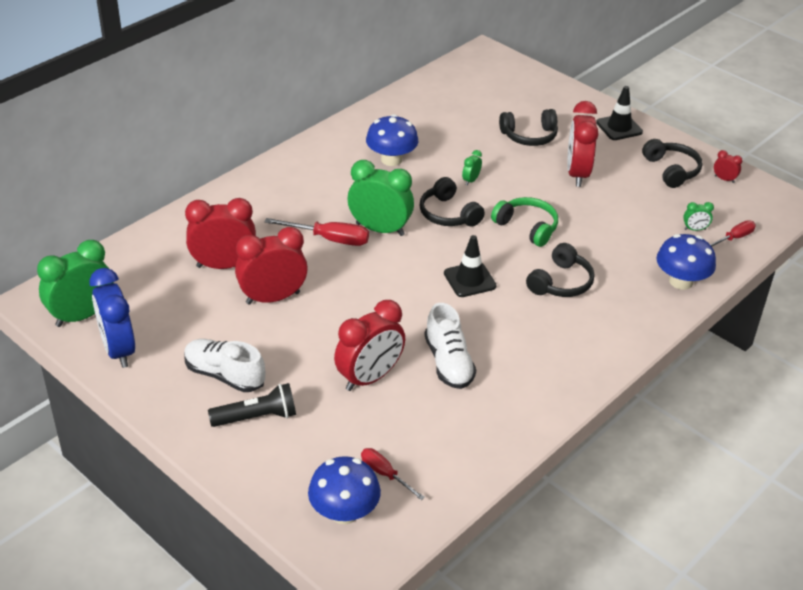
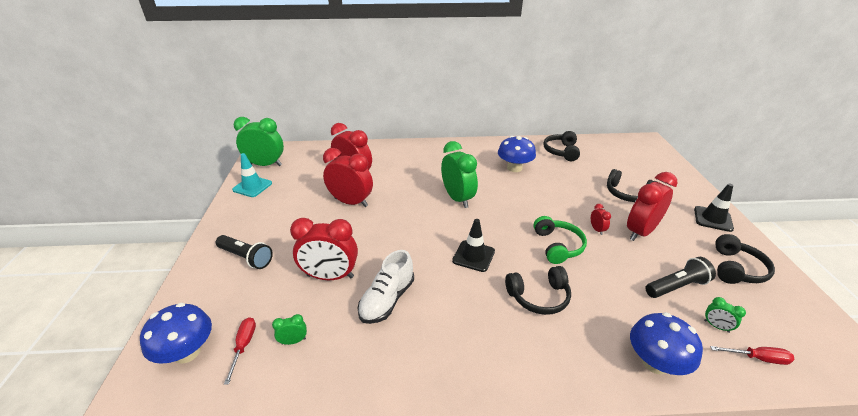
camera: 45 degrees right, 5 degrees down
blue clock [89,268,135,368] -> turquoise traffic cone [232,153,272,197]
white shoe [184,339,265,392] -> none
red screwdriver [265,218,369,246] -> none
black headphones [419,177,485,227] -> black headphones moved to [543,131,580,161]
green clock [462,150,482,186] -> green clock moved to [272,314,307,345]
red clock [714,150,743,183] -> red clock moved to [591,204,611,235]
none -> black flashlight [645,257,716,298]

